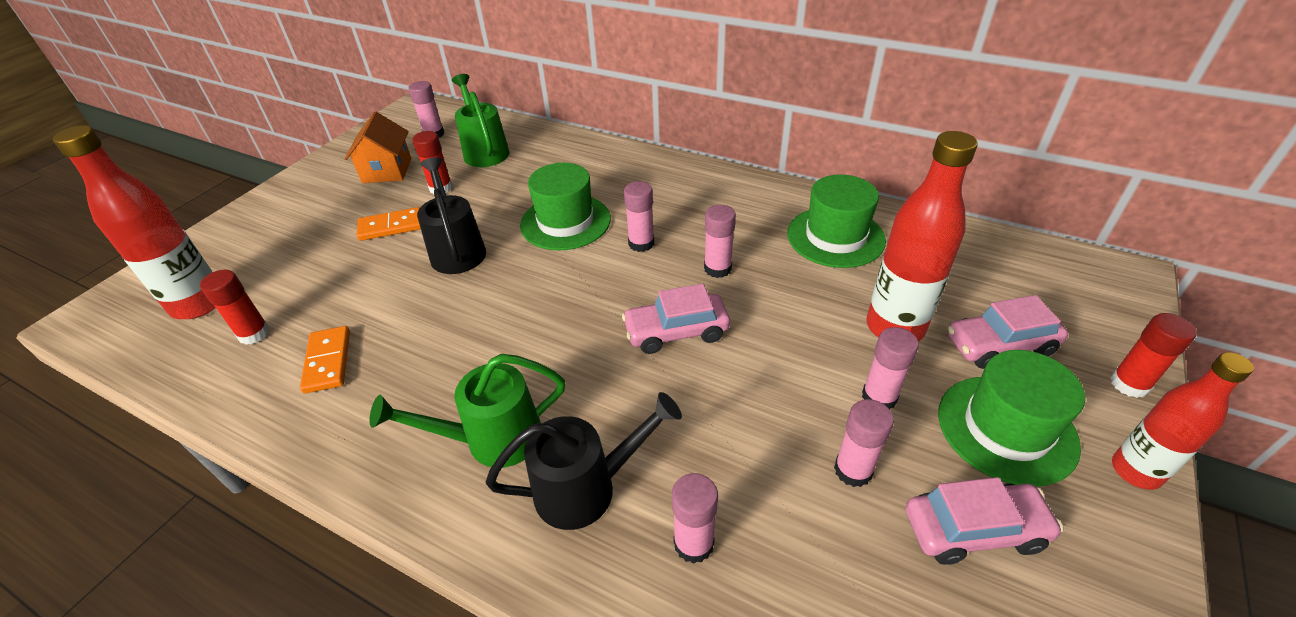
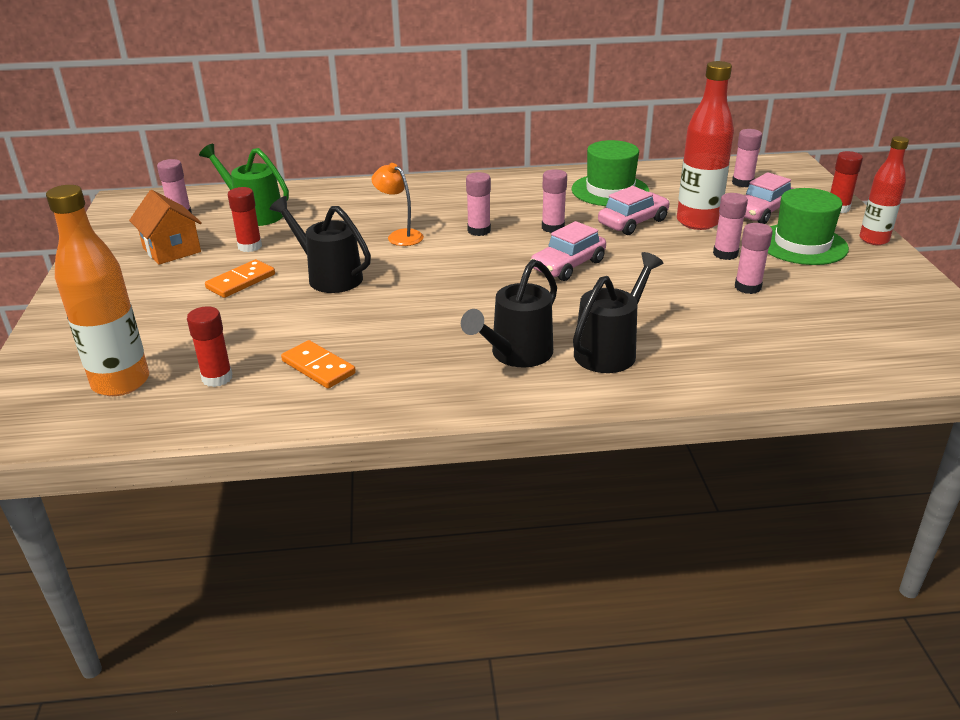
camera: 35 degrees left, 10 degrees down
red bottle [53,125,216,319] -> orange bottle [46,185,149,396]
green watering can [369,354,565,468] -> black watering can [461,259,557,367]
green hat [520,163,611,251] -> orange lamp [371,163,424,246]
pink glue stick [672,473,718,564] -> pink glue stick moved to [732,129,762,187]
pink car [906,477,1063,565] -> pink car moved to [598,186,670,235]

